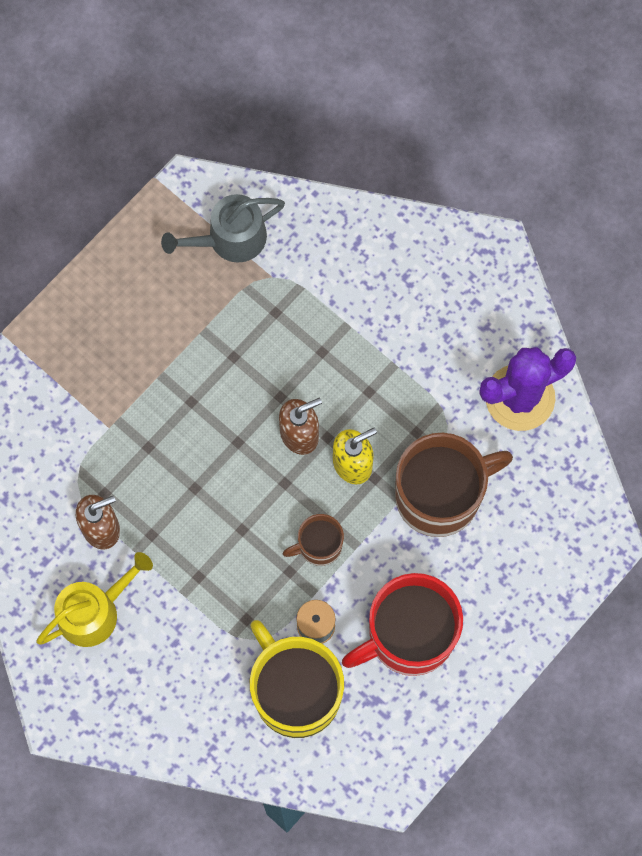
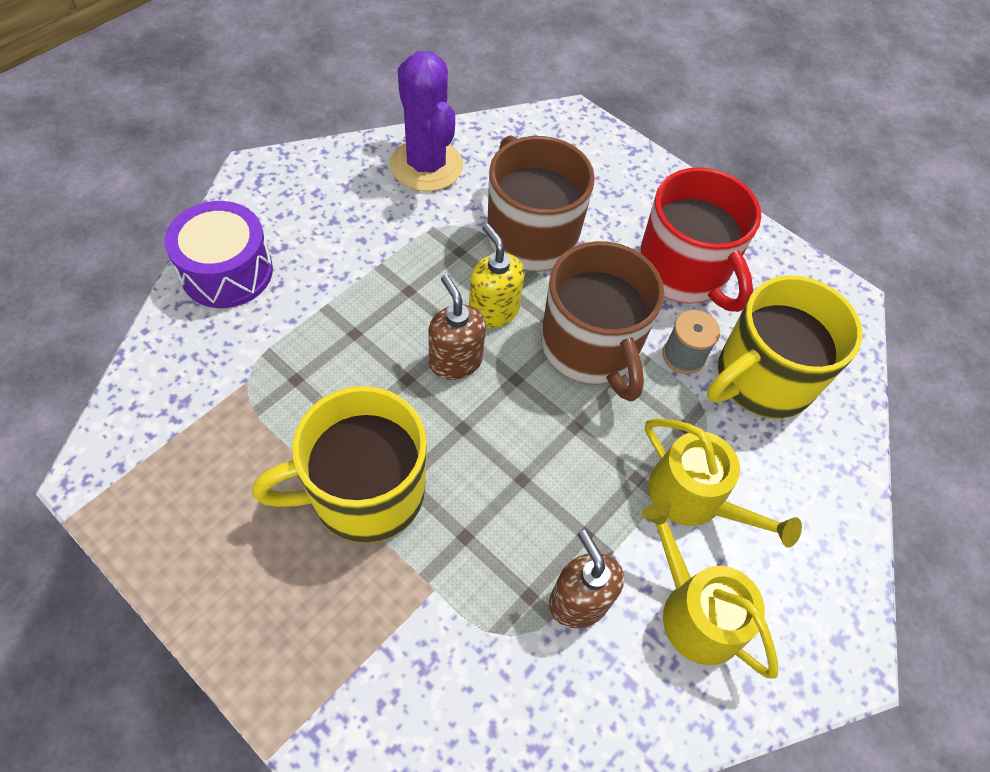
camera: 95 degrees left, 15 degrees down
grey watering can [161,194,285,263] -> none
brown mug [283,514,344,566] -> brown mug [541,241,664,402], size x1.97
none -> purple drum [164,201,273,308]
none -> yellow mug [252,386,427,543]
none -> yellow watering can [645,418,802,548]

